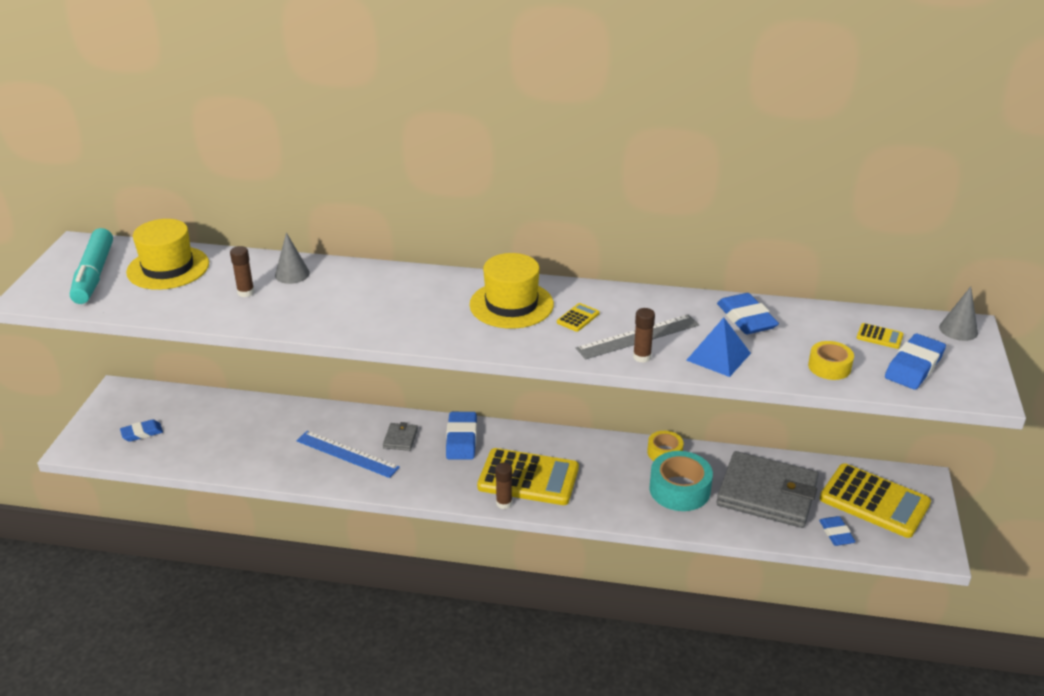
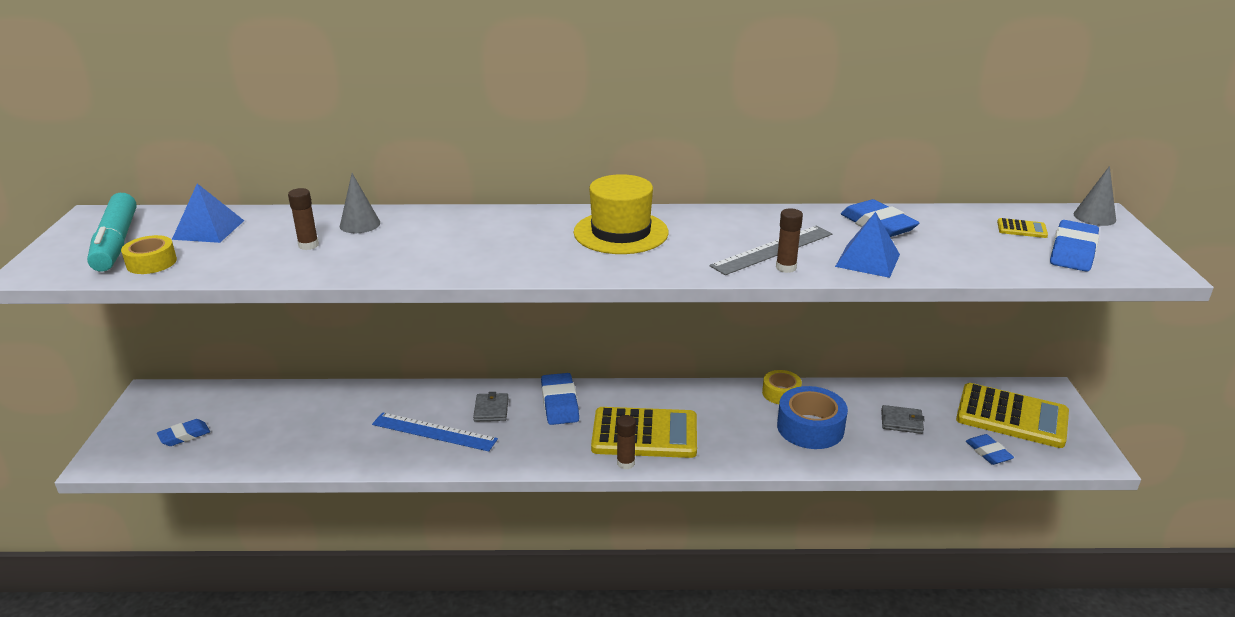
camera: 10 degrees left, 5 degrees down
yellow hat [126,219,209,290] -> blue pyramid [172,183,244,243]
yellow calculator [557,303,600,332] -> none
turquoise tape [649,451,713,511] -> blue tape [777,386,848,449]
grey wallet [716,451,819,528] -> grey wallet [881,405,925,434], size x0.42
yellow tape [808,341,854,380] -> yellow tape moved to [121,235,177,274]

